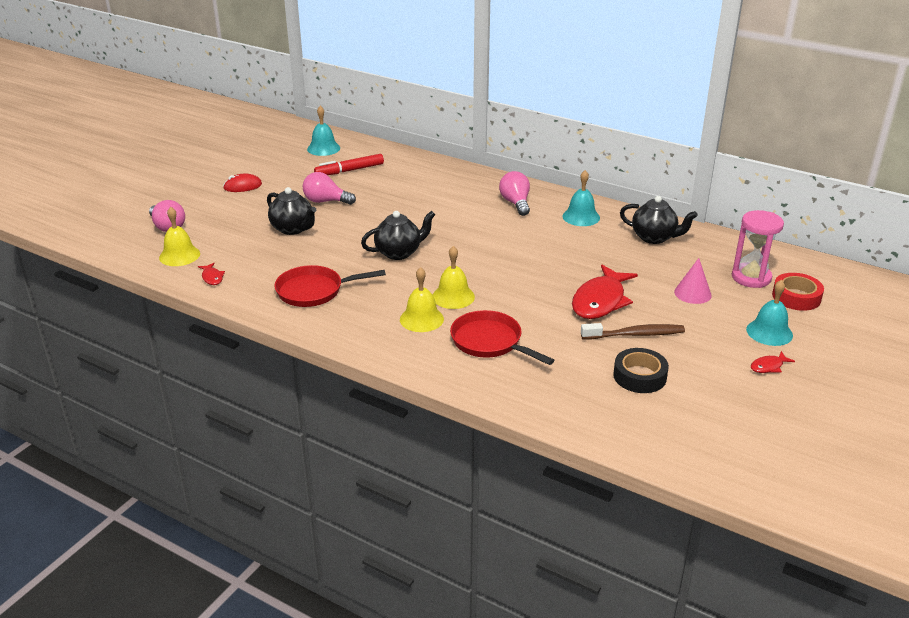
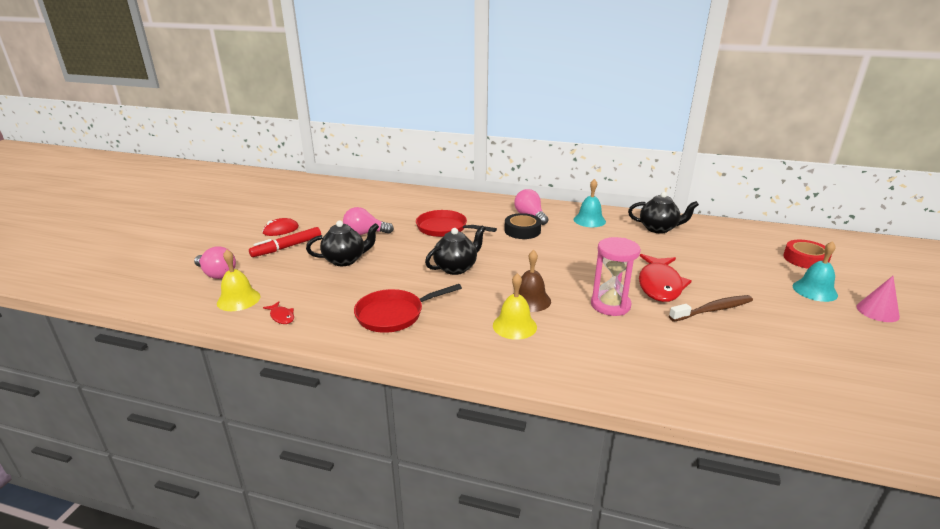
camera: 15 degrees left, 5 degrees down
black teapot [267,187,316,235] -> black teapot turned 45 degrees counterclockwise [306,220,379,266]
turquoise bell [307,106,340,156] -> none
red marker [314,154,384,175] -> red marker moved to [249,227,321,257]
yellow bell [433,246,475,309] -> brown bell [513,250,551,312]
red pan [450,310,555,365] -> red pan moved to [416,210,497,237]
black tape [613,348,669,393] -> black tape moved to [504,213,541,239]
pink cone [674,258,712,304] -> pink cone moved to [856,276,900,322]
pink hourglass [732,210,784,288] -> pink hourglass moved to [591,237,641,316]
red fish [751,351,795,373] -> none

